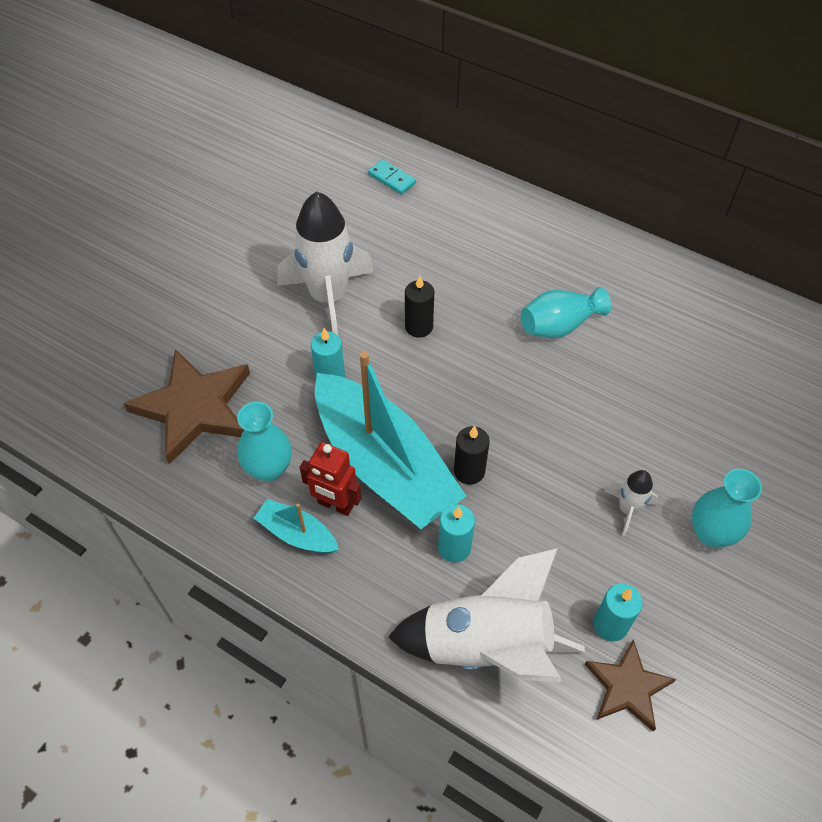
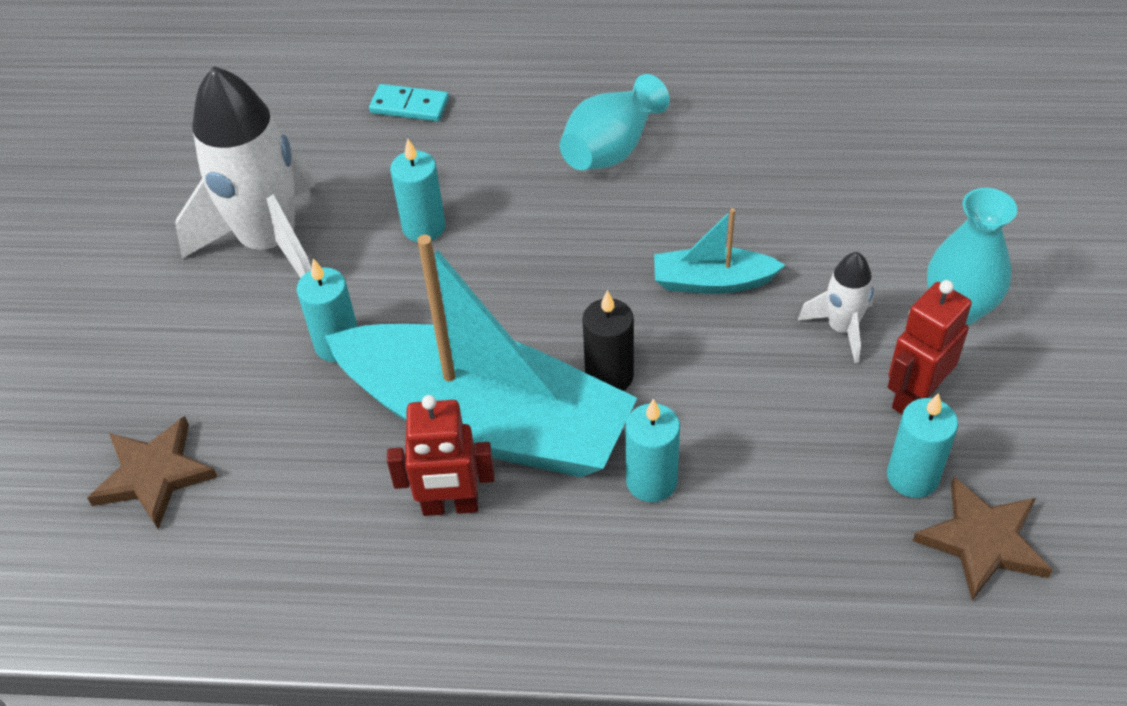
camera: 25 degrees left, 5 degrees down
brown star [123,349,250,464] -> brown star [87,416,218,529], size x0.59
turquoise vase [237,402,292,482] -> none
turquoise boat [254,499,339,553] -> turquoise boat moved to [654,208,785,294]
turquoise domino [368,159,416,195] -> turquoise domino moved to [369,84,449,121]
white rocket [388,548,585,682] -> none
black candle [405,275,434,338] -> turquoise candle [390,139,446,242]
none -> red robot [888,280,972,415]

